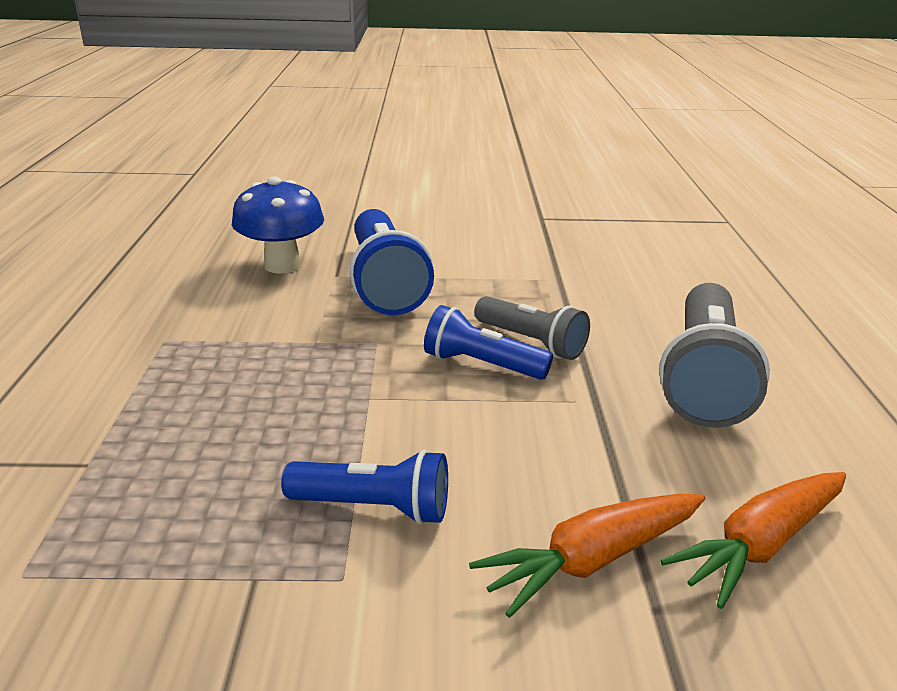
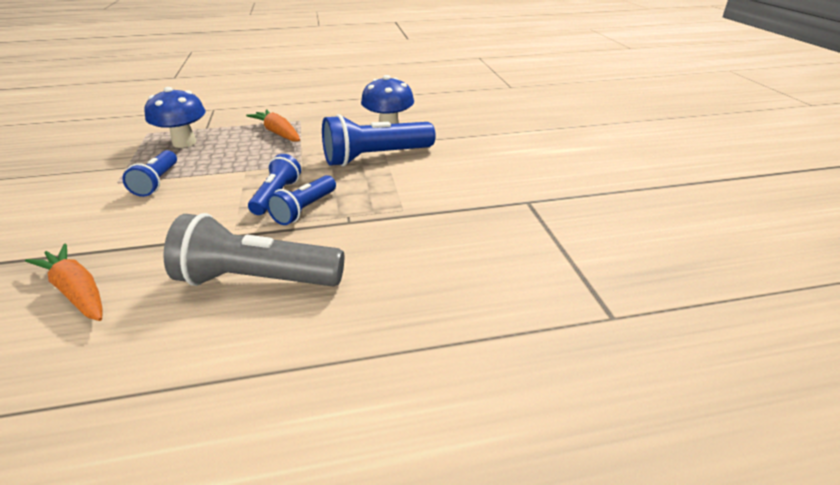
camera: 80 degrees right, 5 degrees up
orange carrot [469,494,705,618] -> orange carrot moved to [246,109,300,142]
grey flashlight [474,296,590,360] -> blue flashlight [267,175,336,225]
none -> blue mushroom [144,87,206,148]

